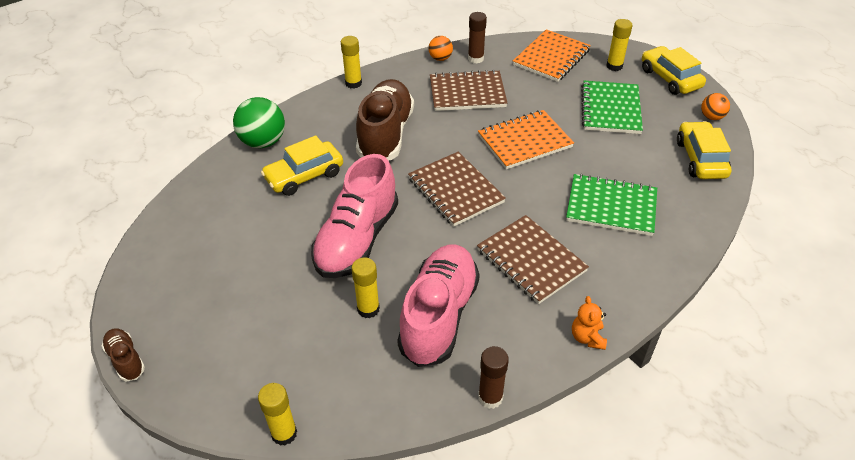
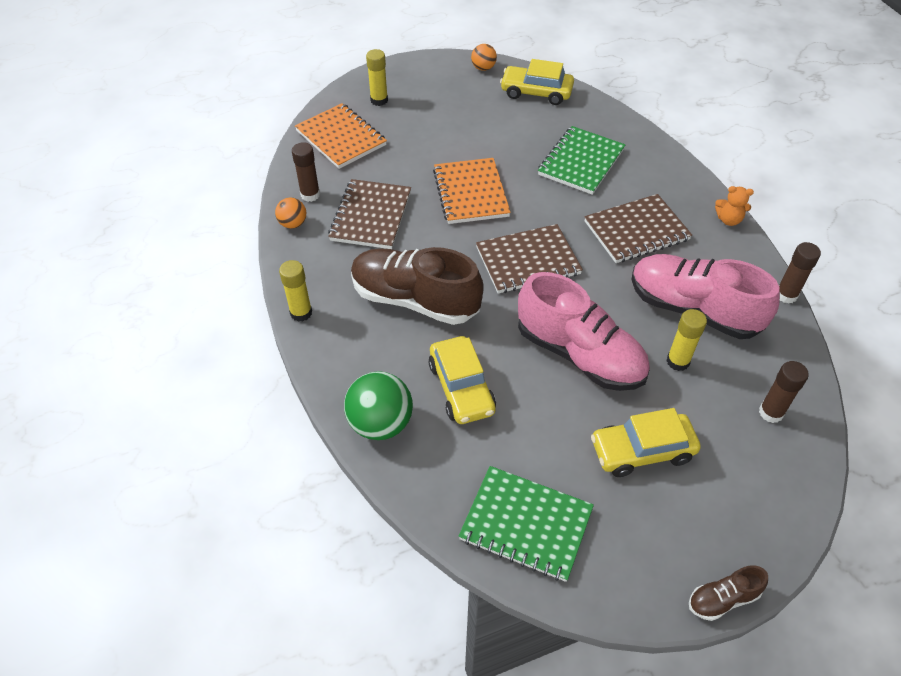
camera: 75 degrees left, 5 degrees up
yellow glue stick [258,383,297,446] -> none
green notebook [581,81,643,134] -> green notebook moved to [459,466,594,582]
yellow car [642,46,706,95] -> yellow car moved to [591,408,701,477]
none -> brown glue stick [759,361,809,423]

